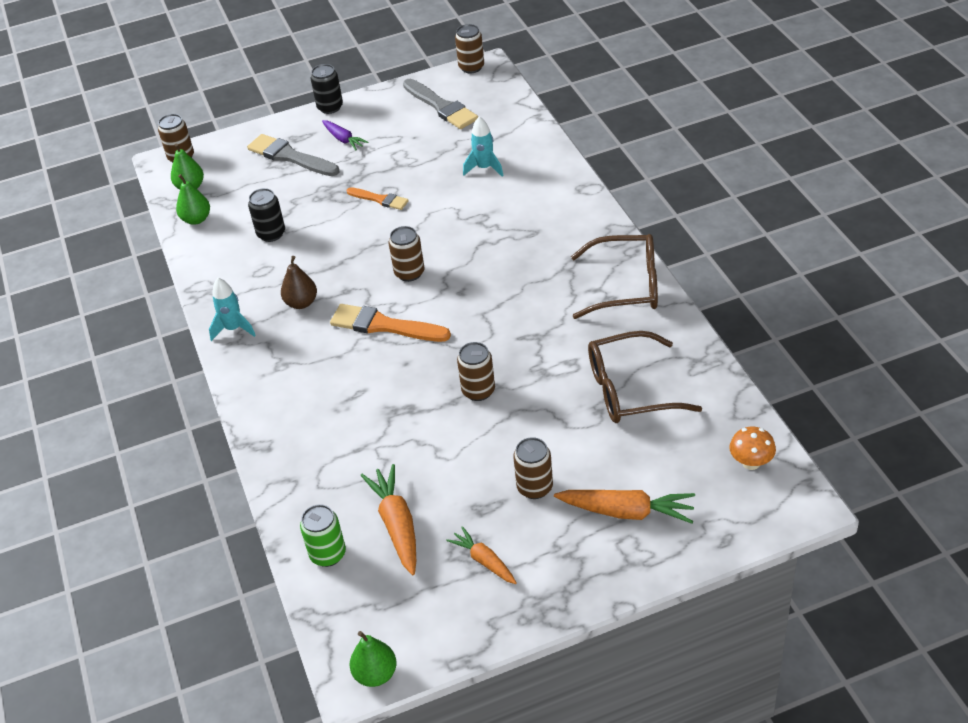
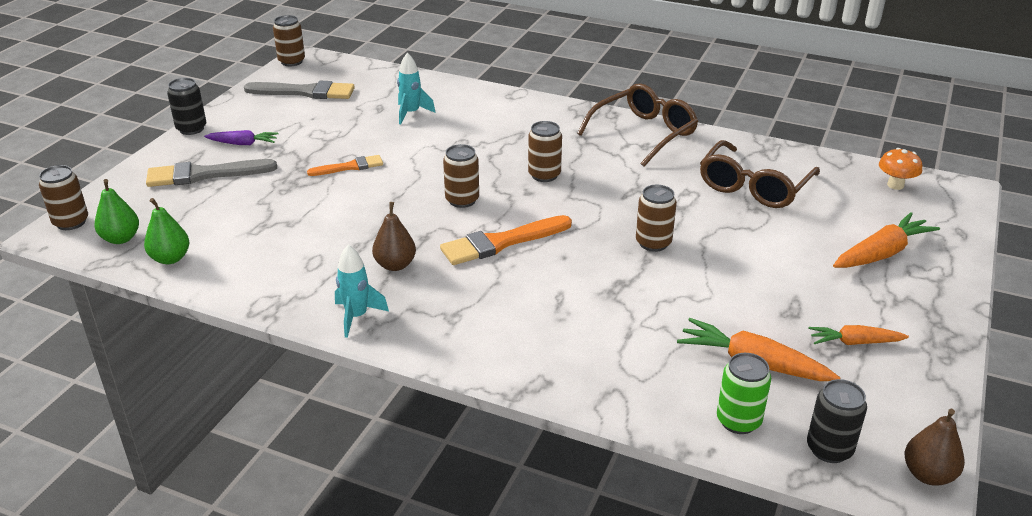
camera: 50 degrees left, 10 degrees down
black can [248,188,285,242] -> black can moved to [807,379,867,463]
green pear [349,631,397,687] -> brown pear [904,409,965,486]
brown can [513,437,553,499] -> brown can moved to [528,121,562,182]

